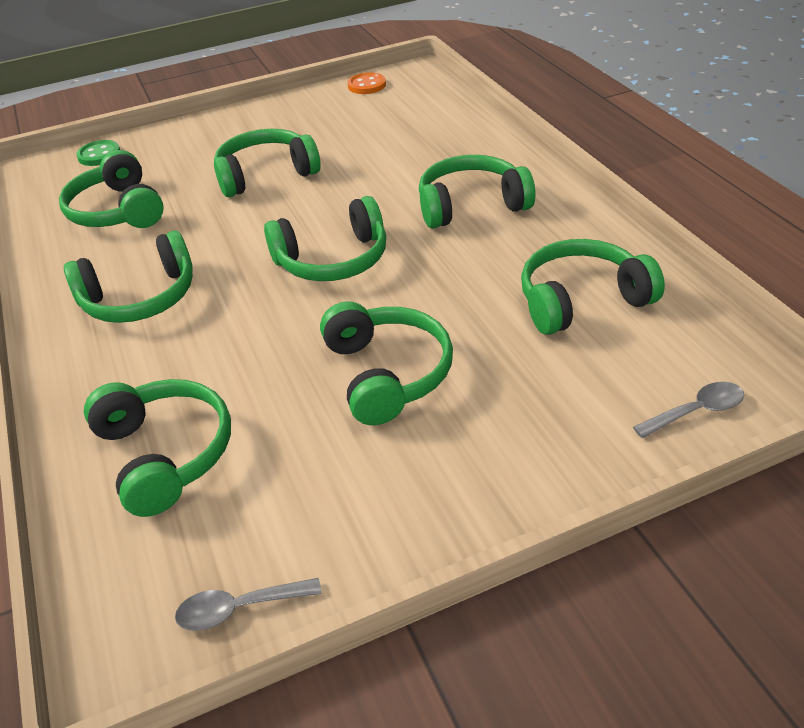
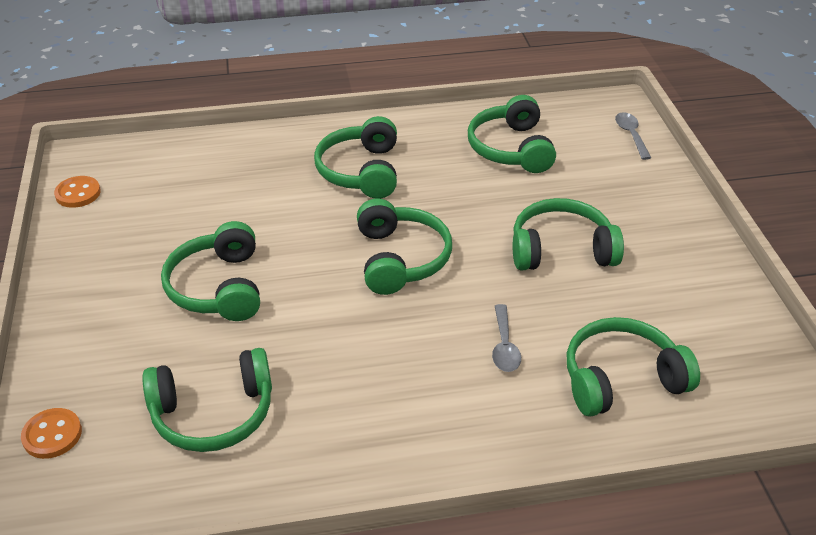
camera: 80 degrees left, 0 degrees up
green headphones [64,231,193,323] -> none
green button [76,140,120,166] -> orange button [21,408,82,459]
grey spoon [175,578,322,631] -> grey spoon moved to [492,304,521,372]

